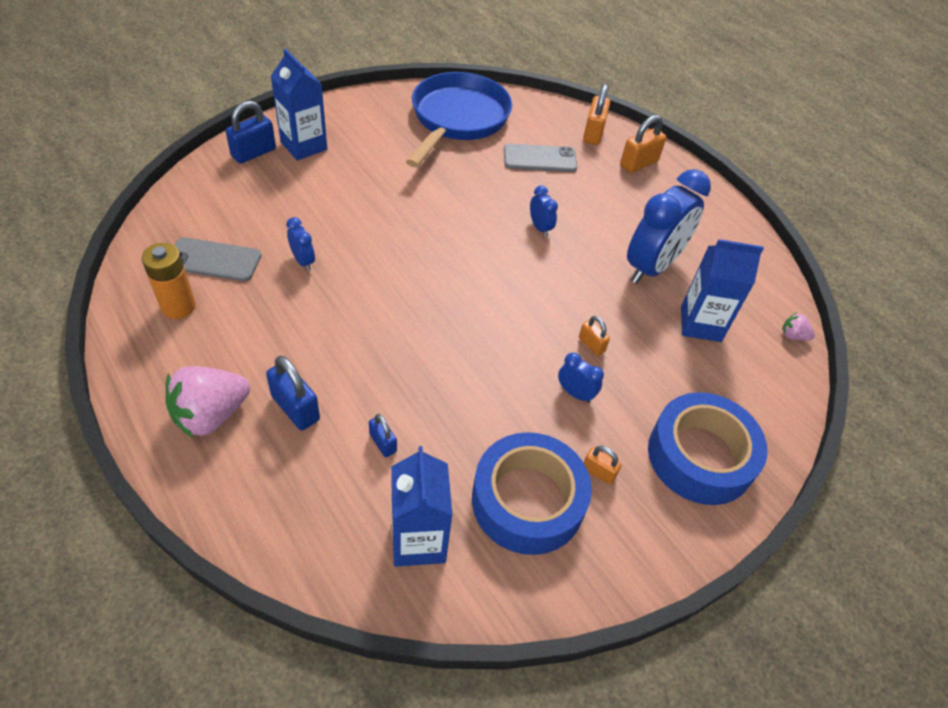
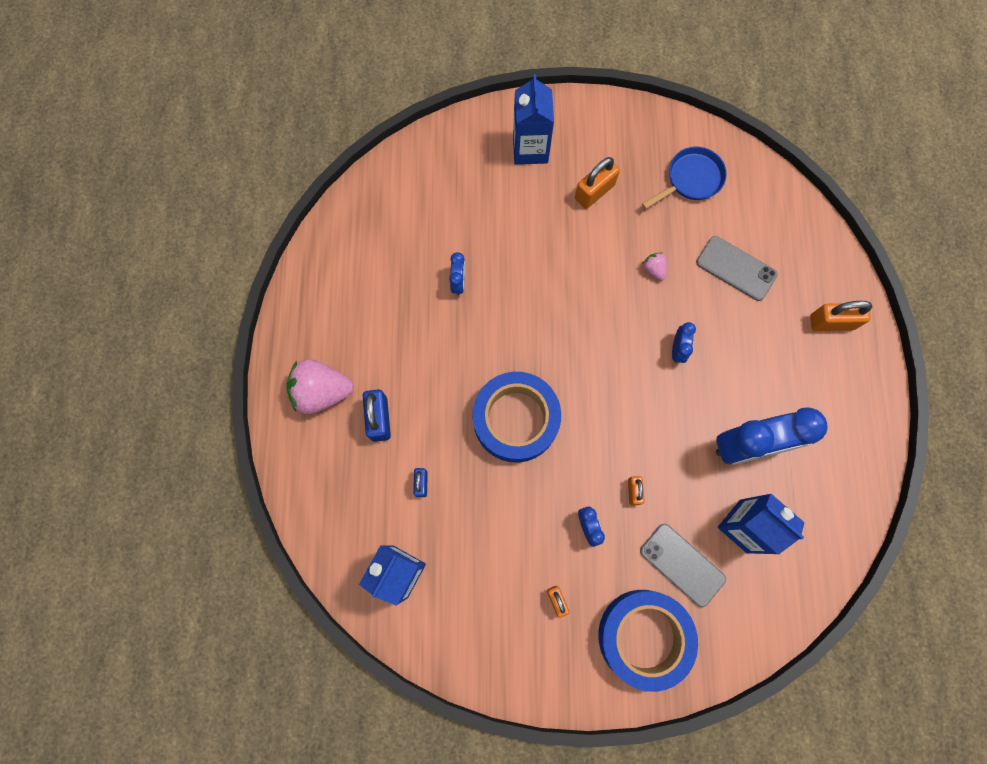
camera: 40 degrees right, 25 degrees up
orange battery [141,243,196,319] -> none
grey phone [174,237,261,281] -> grey phone moved to [640,524,726,607]
blue padlock [226,101,276,163] -> none
blue pan [406,72,512,167] -> blue pan [642,147,727,209], size x0.54
blue tape [472,432,592,555] -> blue tape moved to [473,372,561,463]
orange padlock [583,84,610,145] -> orange padlock moved to [575,157,620,209]
pink strawberry [782,313,815,341] -> pink strawberry moved to [642,252,667,280]

